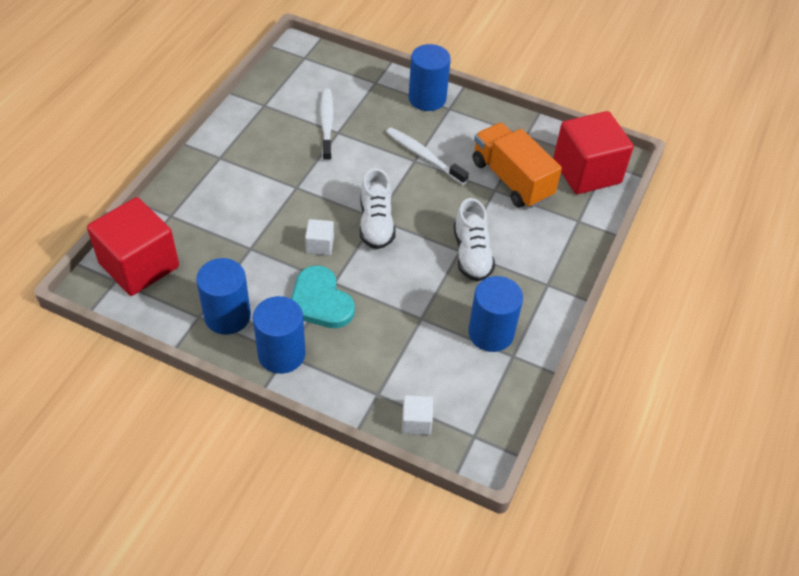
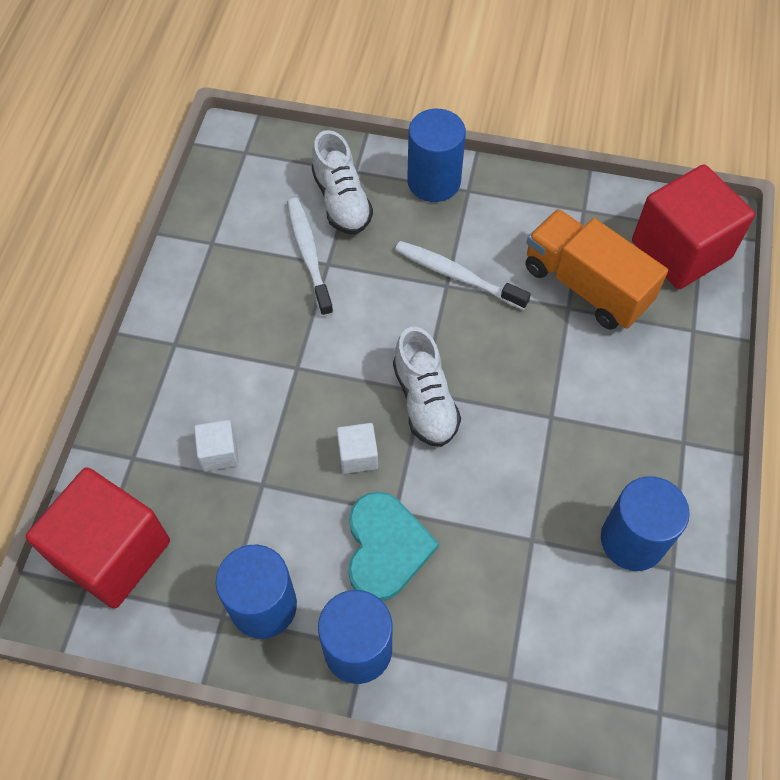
camera: 10 degrees left, 10 degrees up
turquoise heart [291,266,355,328] -> turquoise heart turned 135 degrees counterclockwise [348,492,439,601]
white cube [402,395,433,435] -> white cube moved to [194,420,239,471]
white shoe [454,198,495,281] -> white shoe moved to [312,130,373,235]

